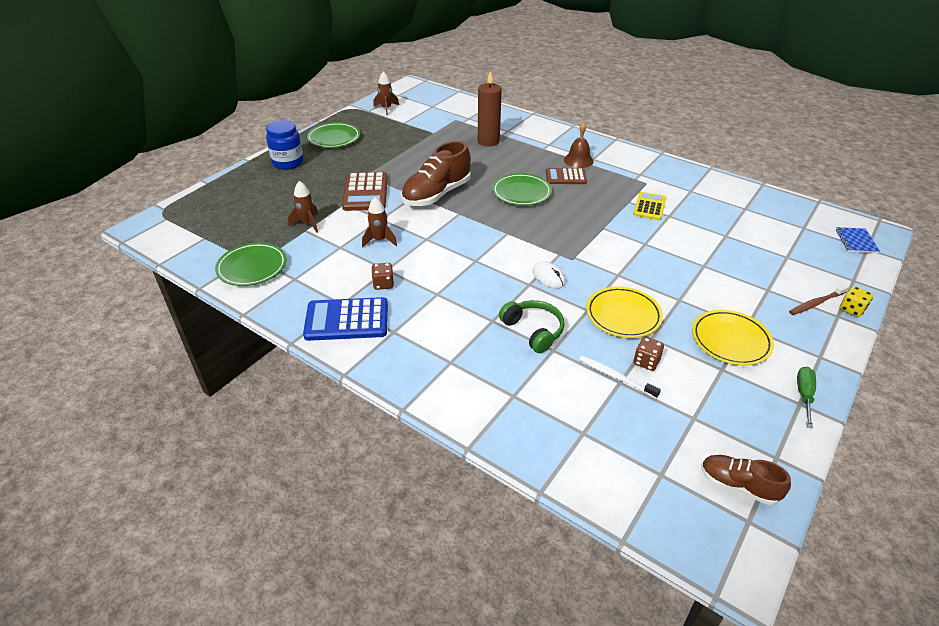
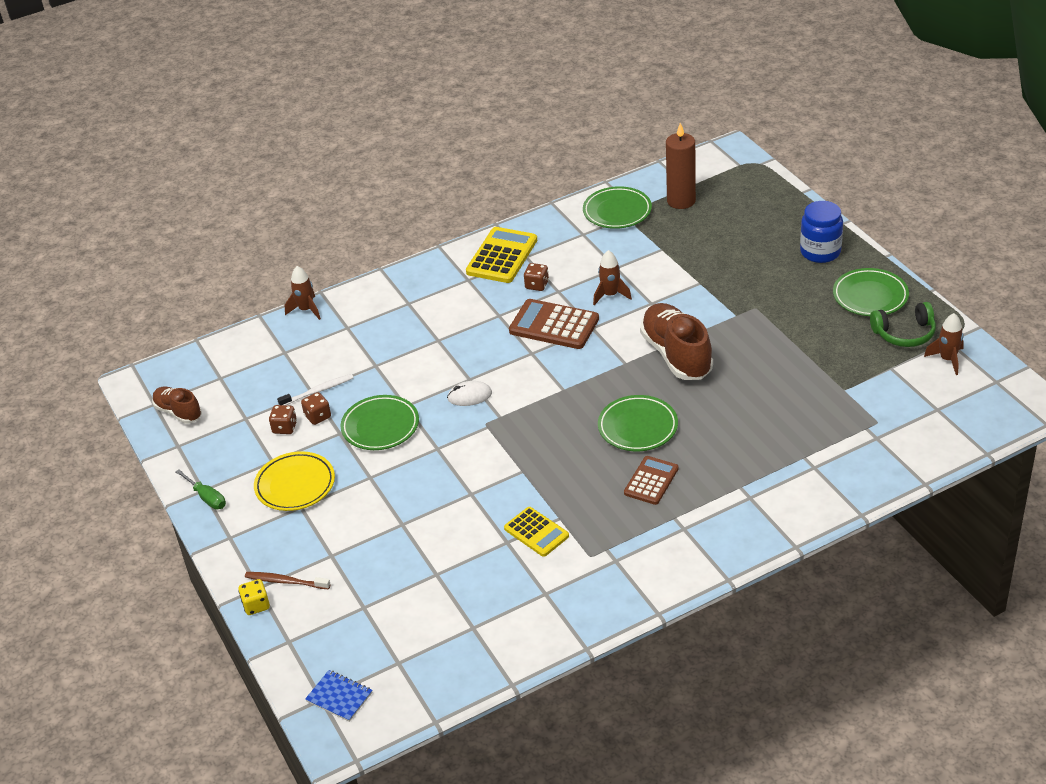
camera: 120 degrees right, 0 degrees up
brown rocket [288,181,318,233] -> brown rocket moved to [285,266,321,320]
blue calculator [303,297,388,341] -> yellow calculator [466,227,537,283]
brown calculator [342,172,388,211] -> brown calculator moved to [509,299,599,349]
brown candle [478,71,502,146] -> brown candle moved to [666,123,696,209]
green headphones [499,300,564,353] -> green headphones moved to [870,302,936,347]
brown bell [564,122,594,168] -> none
yellow plate [586,286,663,338] -> green plate [341,395,419,450]
brown shoe [701,455,791,505] -> brown shoe turned 105 degrees counterclockwise [152,387,202,424]
brown toothbrush [789,284,849,315] -> brown toothbrush turned 75 degrees counterclockwise [245,572,330,589]
none -> brown dice [269,405,297,434]

